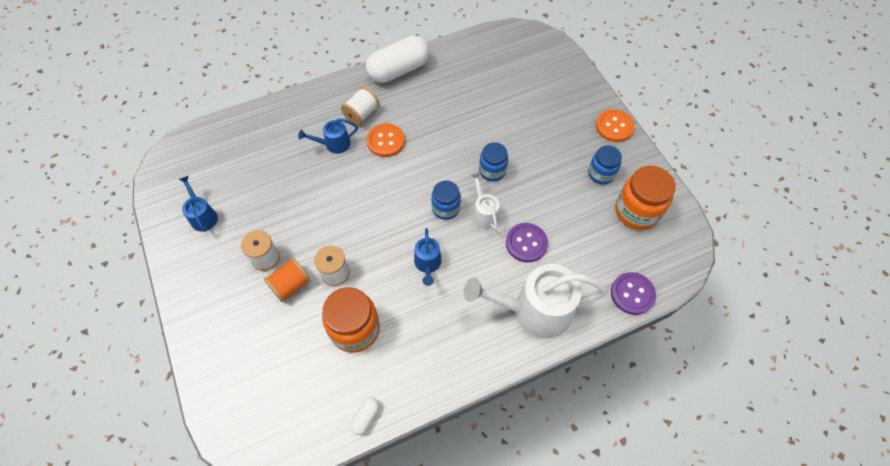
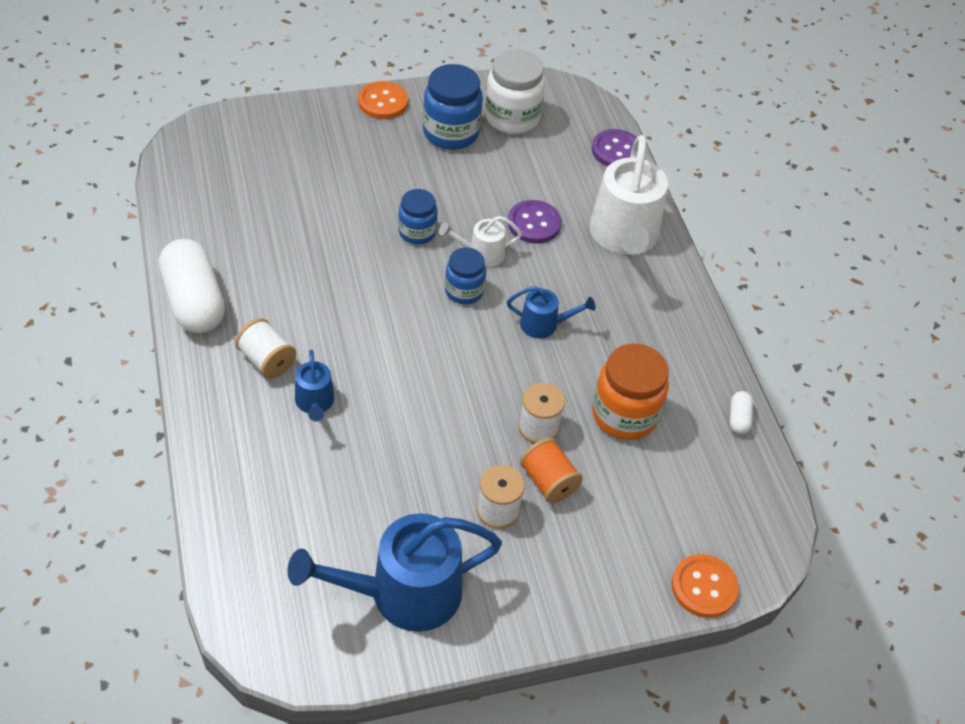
camera: 85 degrees left, 10 degrees down
blue watering can [178,176,218,232] -> blue watering can [287,513,502,632], size x2.04
white capsule [350,397,380,435] -> white capsule turned 60 degrees clockwise [730,391,753,434]
orange button [367,123,405,157] -> orange button moved to [671,554,739,618]
blue jar [588,145,622,185] -> blue jar [423,64,483,150], size x1.60
orange jar [615,166,676,230] -> white jar [485,50,545,134]

